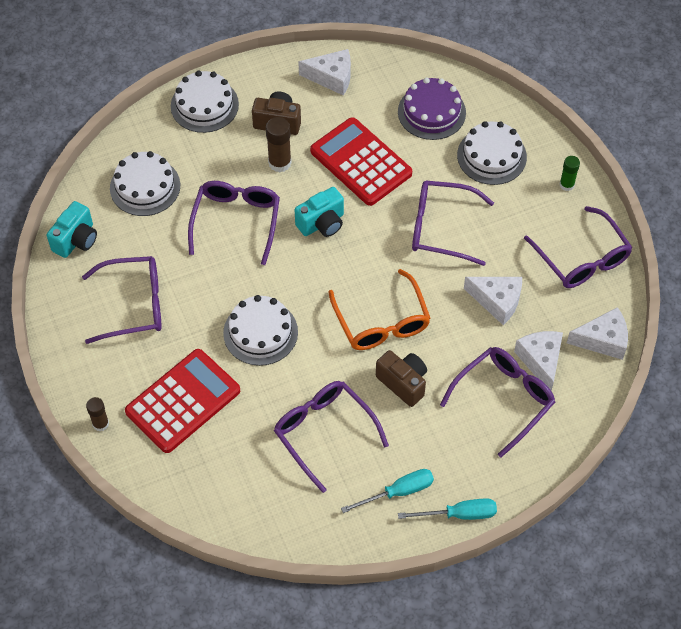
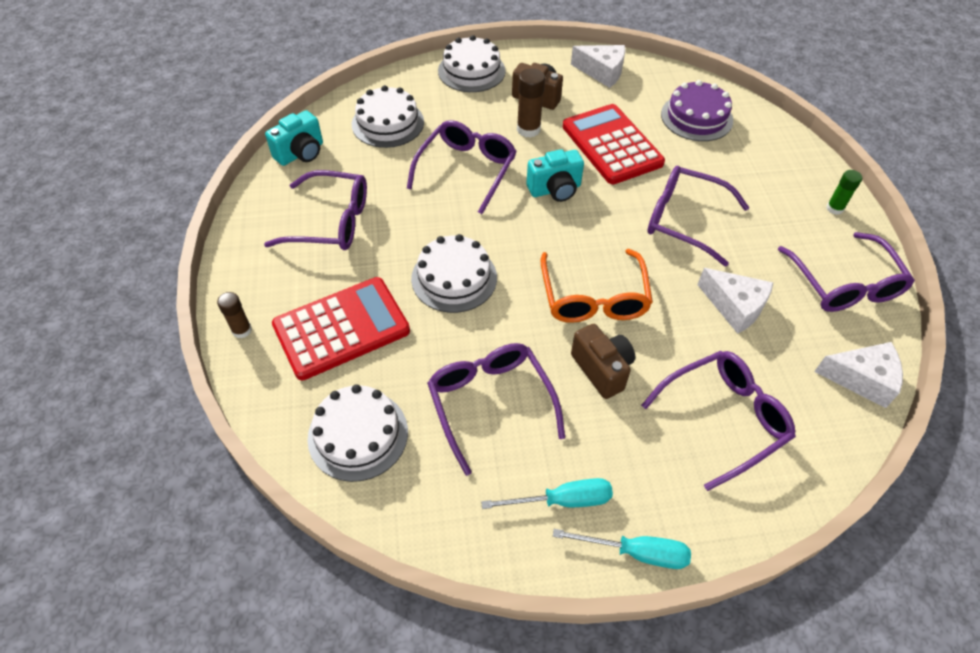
camera: 15 degrees right, 5 degrees down
white cake [457,121,527,185] -> white cake moved to [307,384,408,482]
white cheese [514,331,563,391] -> none

